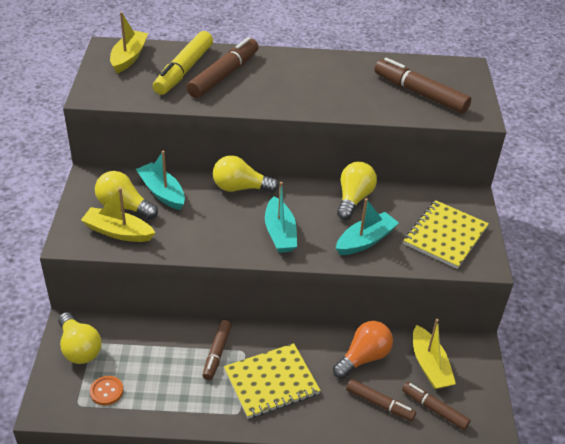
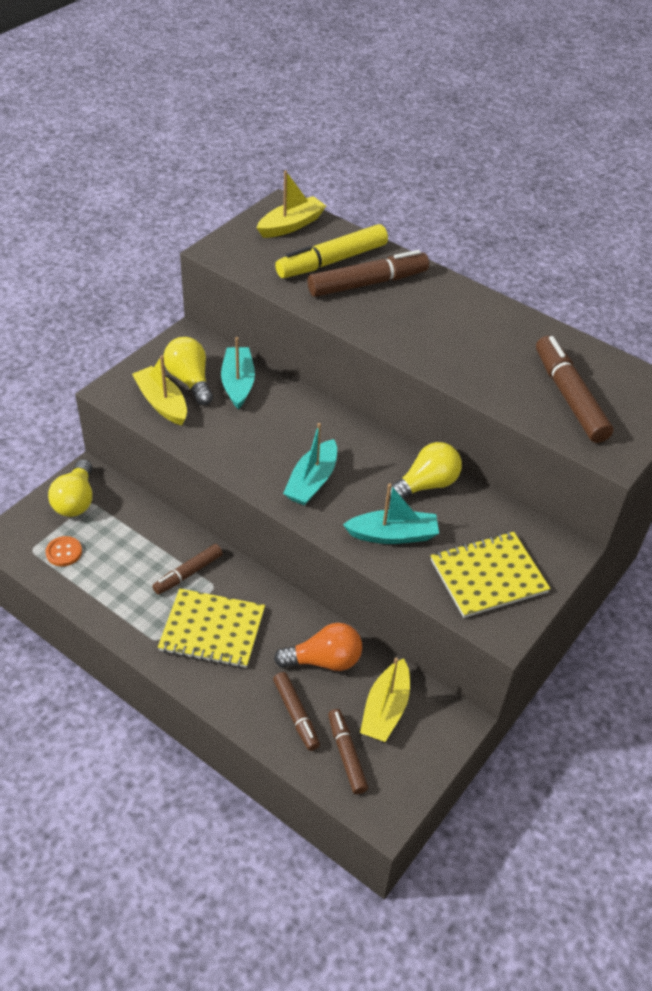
camera: 35 degrees right, 5 degrees up
yellow light bulb [213,155,279,193] -> none

